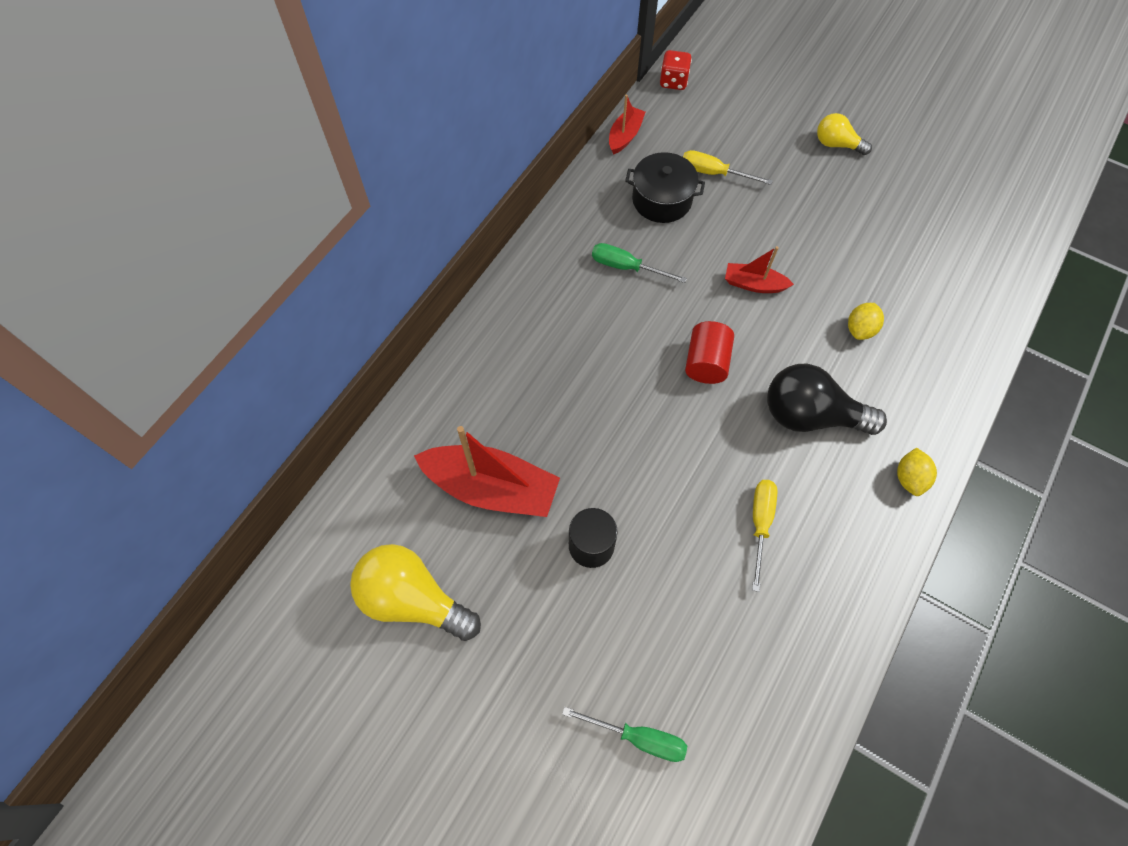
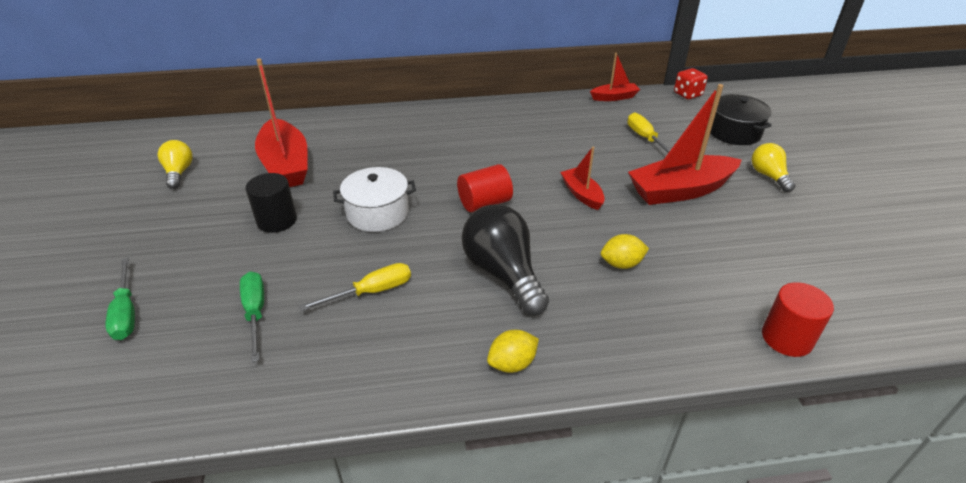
camera: 50 degrees right, 25 degrees down
yellow light bulb [350,544,481,641] -> yellow light bulb [158,140,193,189], size x0.57
green screwdriver [592,243,687,283] -> green screwdriver moved to [240,271,264,362]
black pot [625,152,705,223] -> black pot moved to [710,94,772,145]
none -> white pot [333,167,416,232]
none -> red boat [628,84,742,205]
none -> red cylinder [762,282,834,357]

